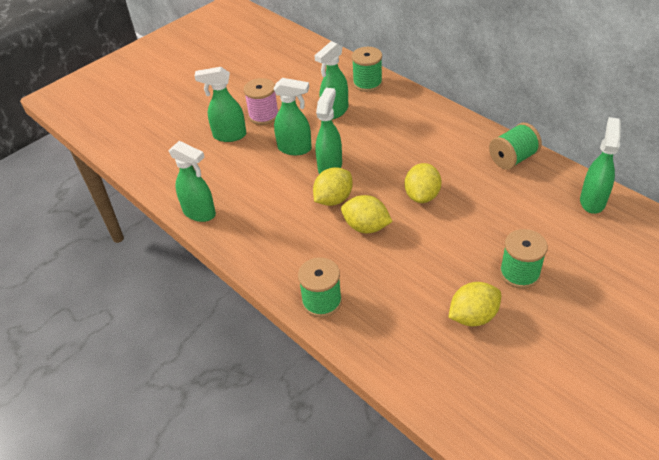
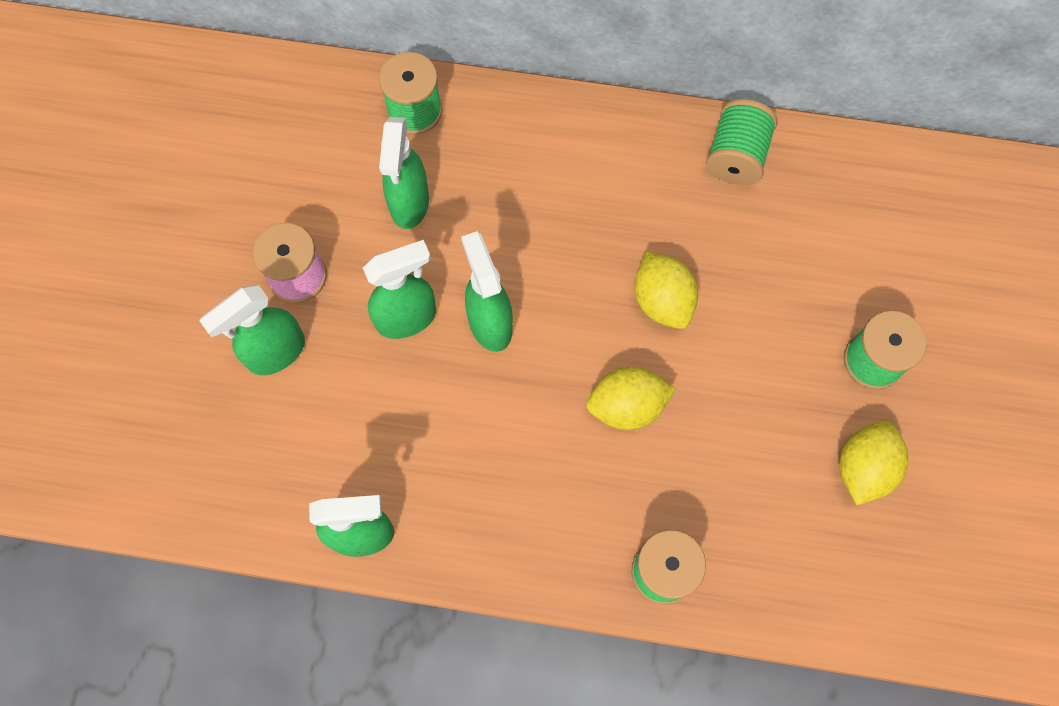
camera: 40 degrees left, 25 degrees up
yellow lemon [313,167,353,206] -> none
green spray bottle [580,117,621,214] -> none

